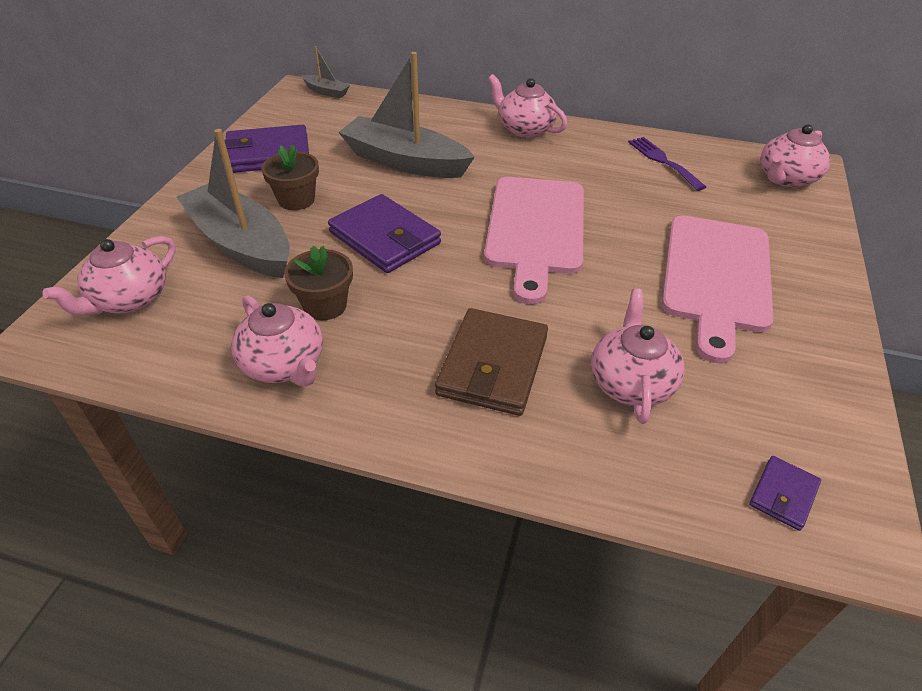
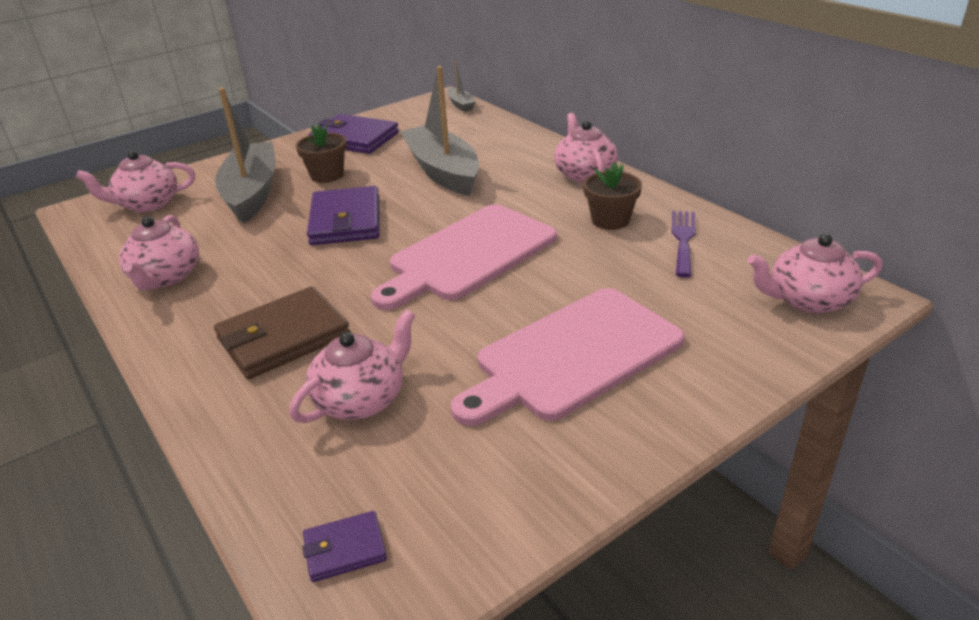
camera: 40 degrees right, 10 degrees down
brown flower pot [284,246,353,320] -> brown flower pot moved to [583,162,642,230]

